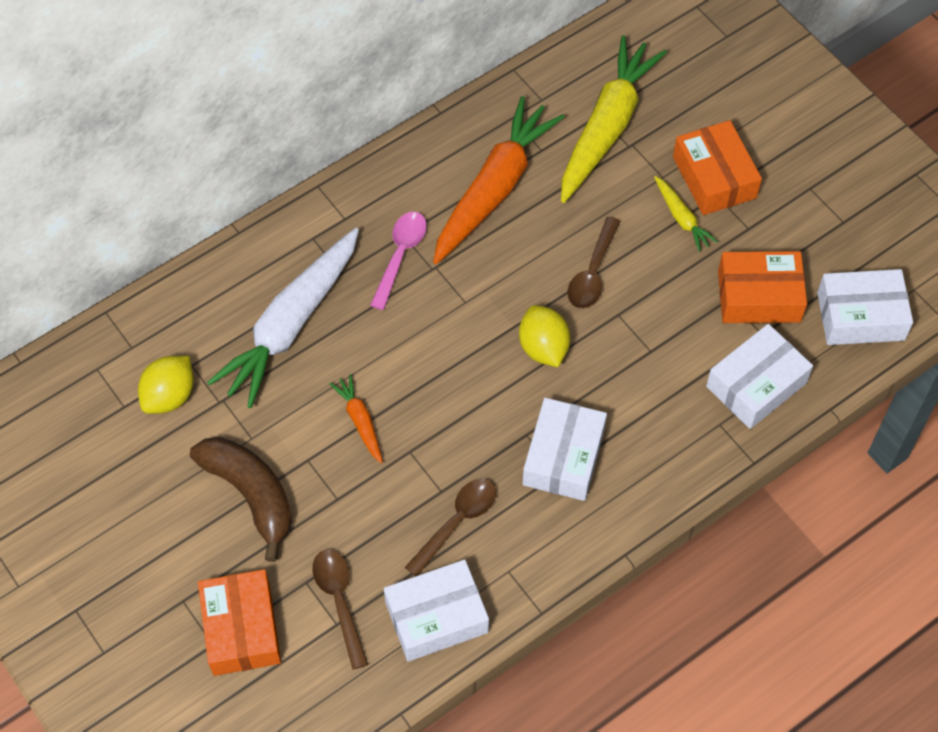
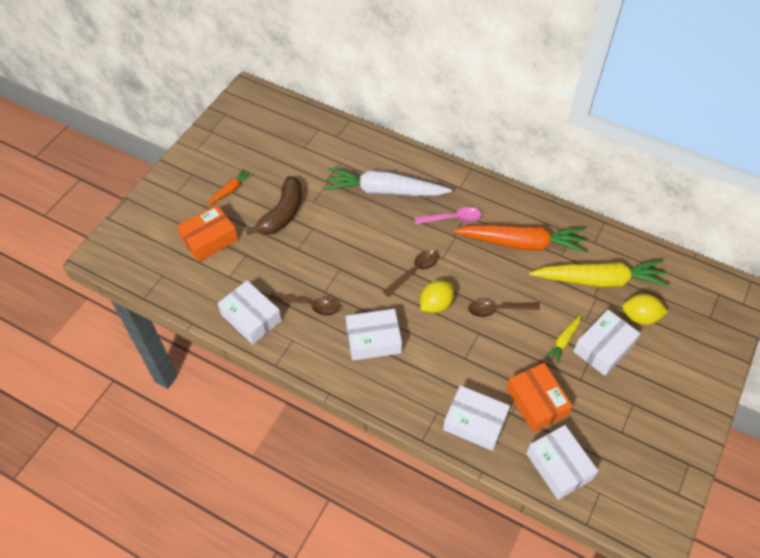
camera: 65 degrees right, 5 degrees down
yellow lemon [138,356,194,414] -> yellow lemon moved to [622,294,668,325]
brown spoon [312,549,368,669] -> brown spoon moved to [383,250,438,297]
orange carrot [329,374,383,463] -> orange carrot moved to [208,168,252,205]
orange box [673,120,762,215] -> white box [573,310,640,376]

